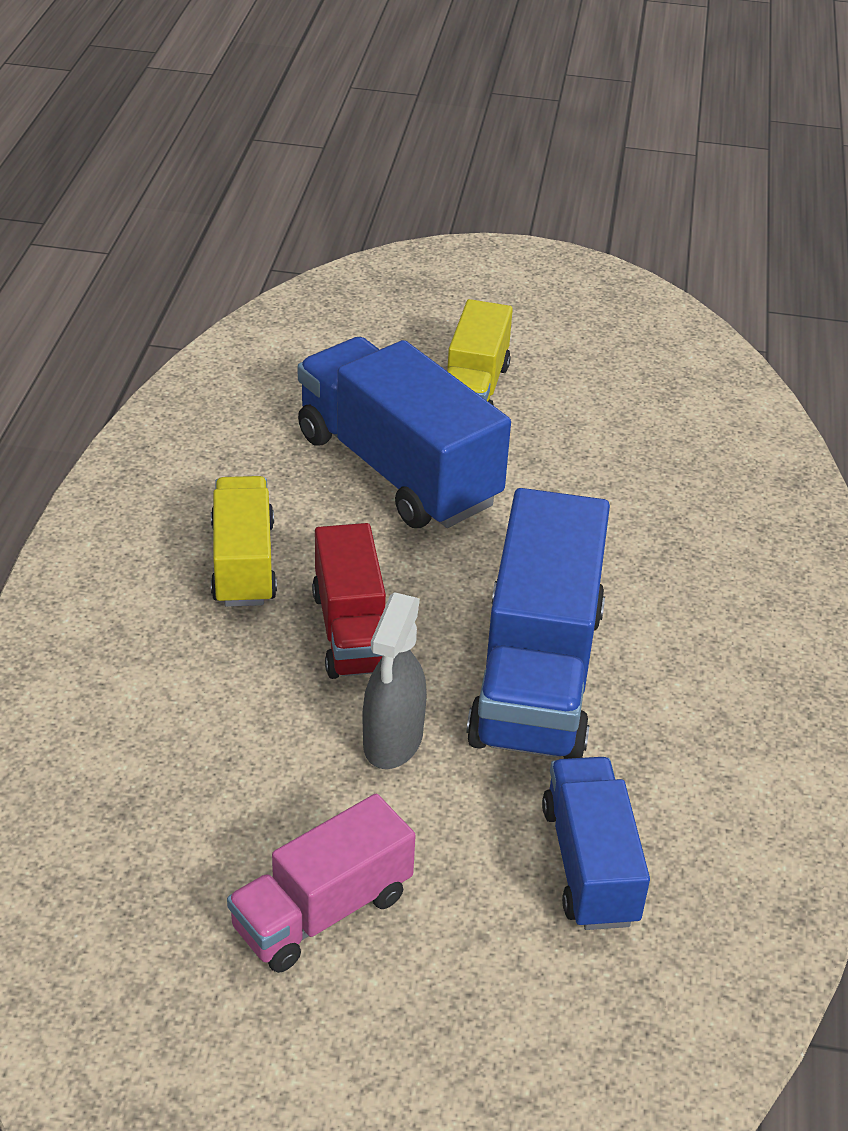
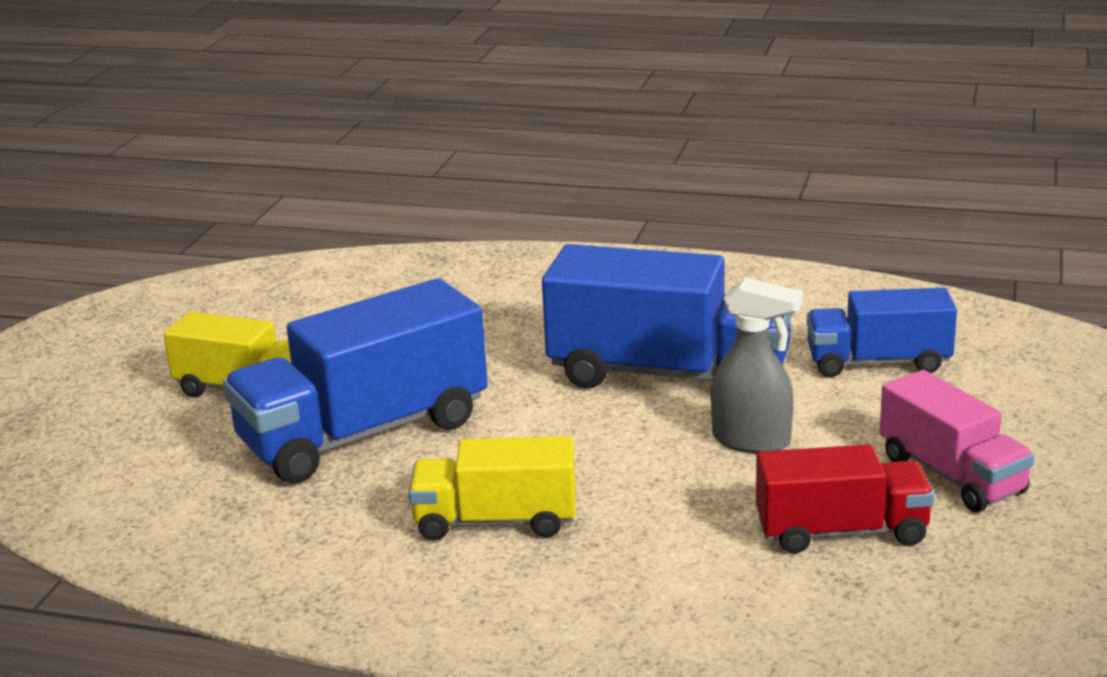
camera: 80 degrees left, 15 degrees down
red truck [312,523,386,679] -> red truck moved to [756,444,934,553]

